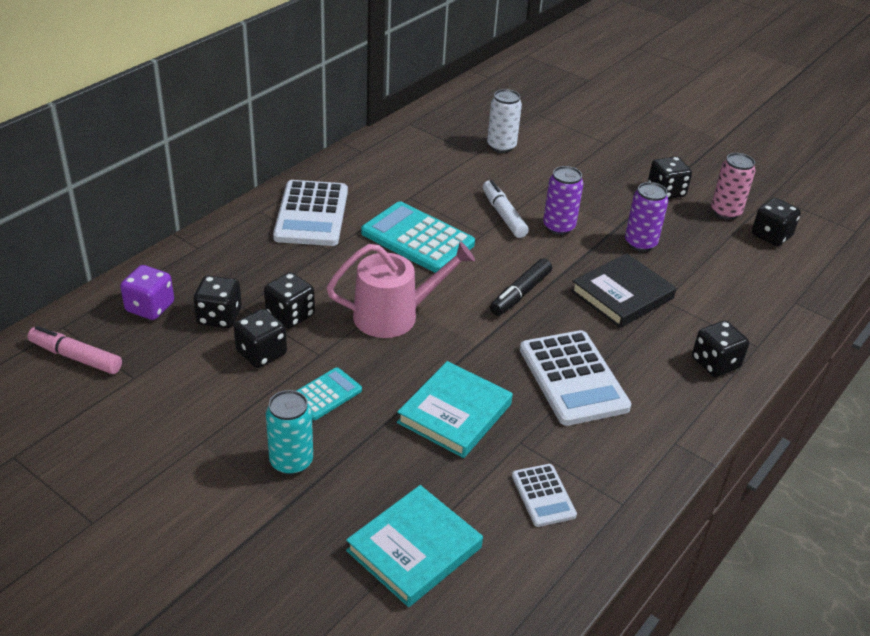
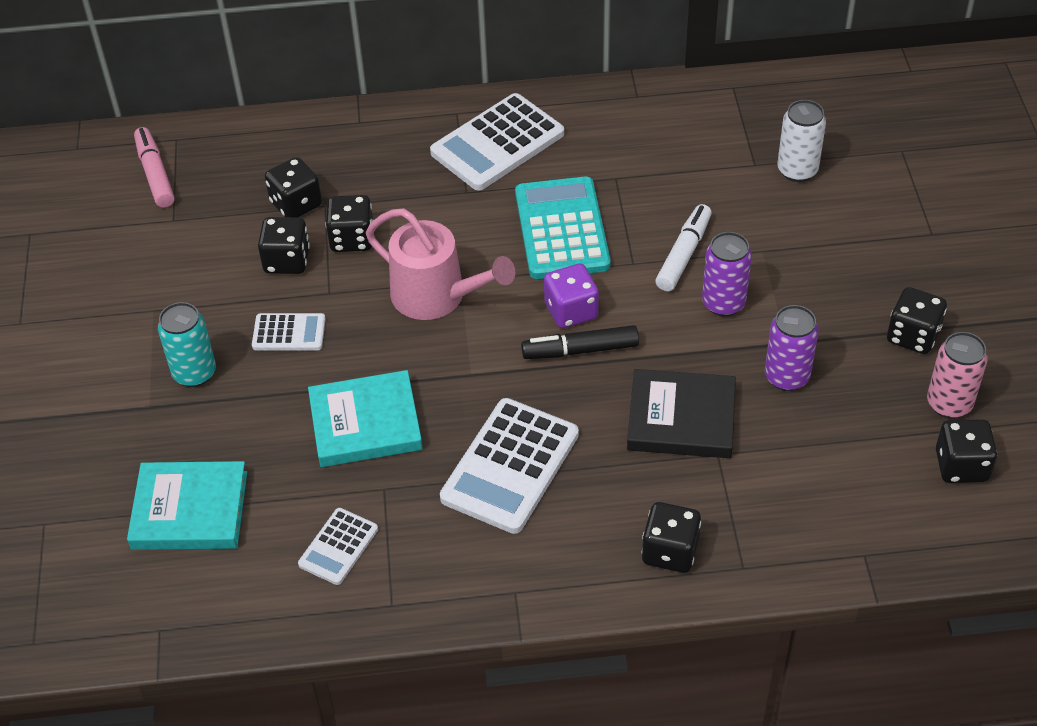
camera: 50 degrees right, 10 degrees up
purple dice [120,265,174,320] -> purple dice moved to [544,263,599,328]
turquoise calculator [296,367,362,420] -> white calculator [252,313,326,351]

